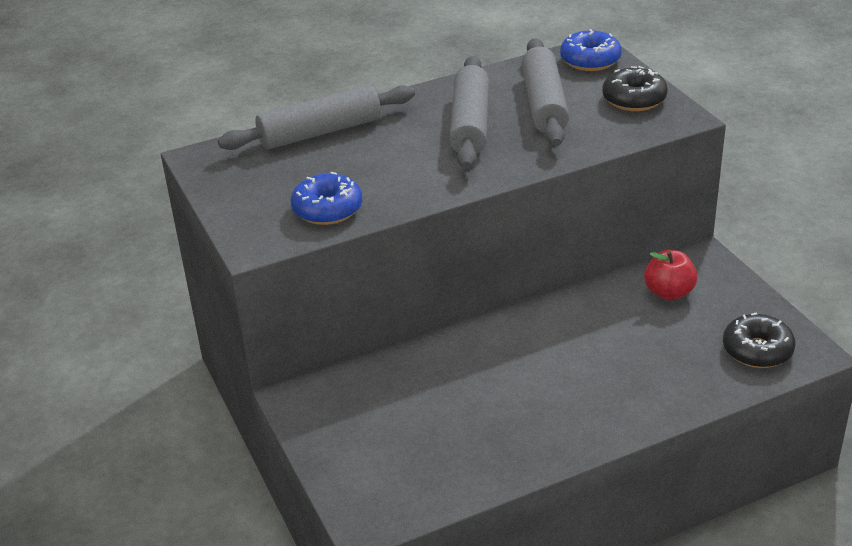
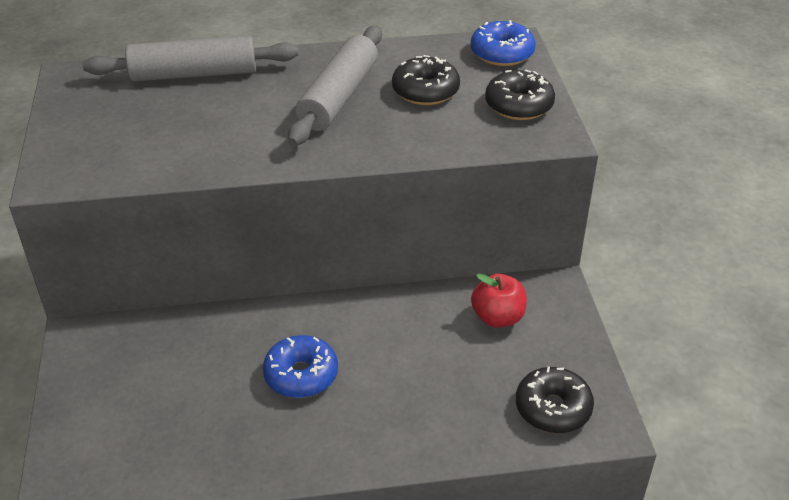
camera: 15 degrees right, 5 degrees up
blue donut [290,172,362,225] -> blue donut moved to [263,335,338,398]
grey rolling pin [522,38,569,146] -> black donut [392,55,460,105]

